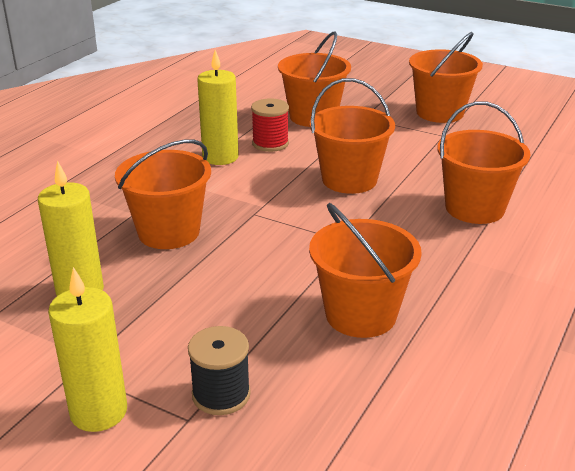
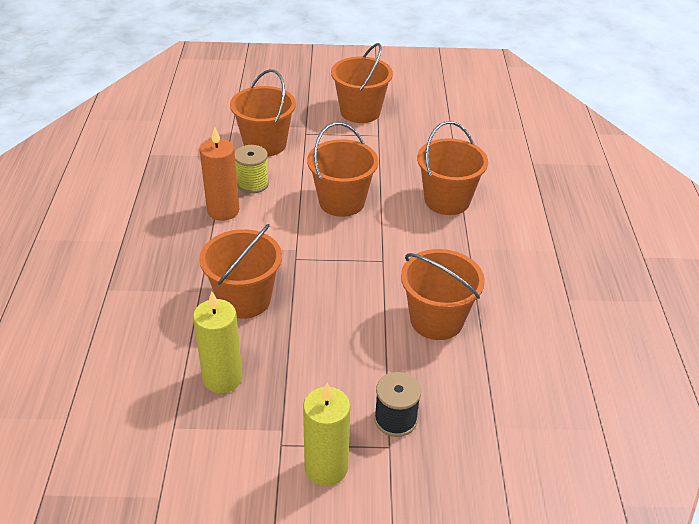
camera: 30 degrees left, 10 degrees up
yellow candle [197,50,239,165] -> orange candle [200,127,239,221]
red spool [251,98,289,152] -> yellow spool [235,145,269,194]

